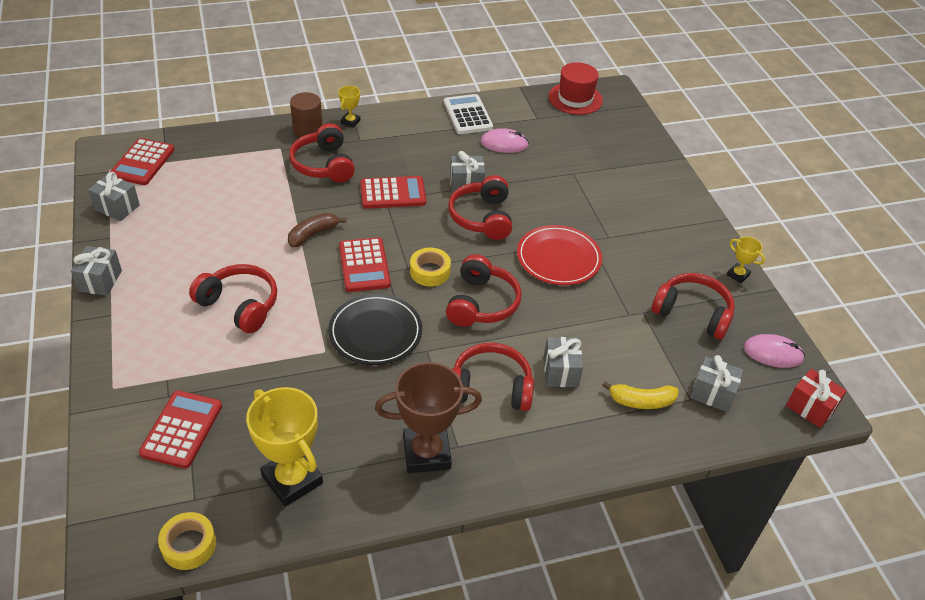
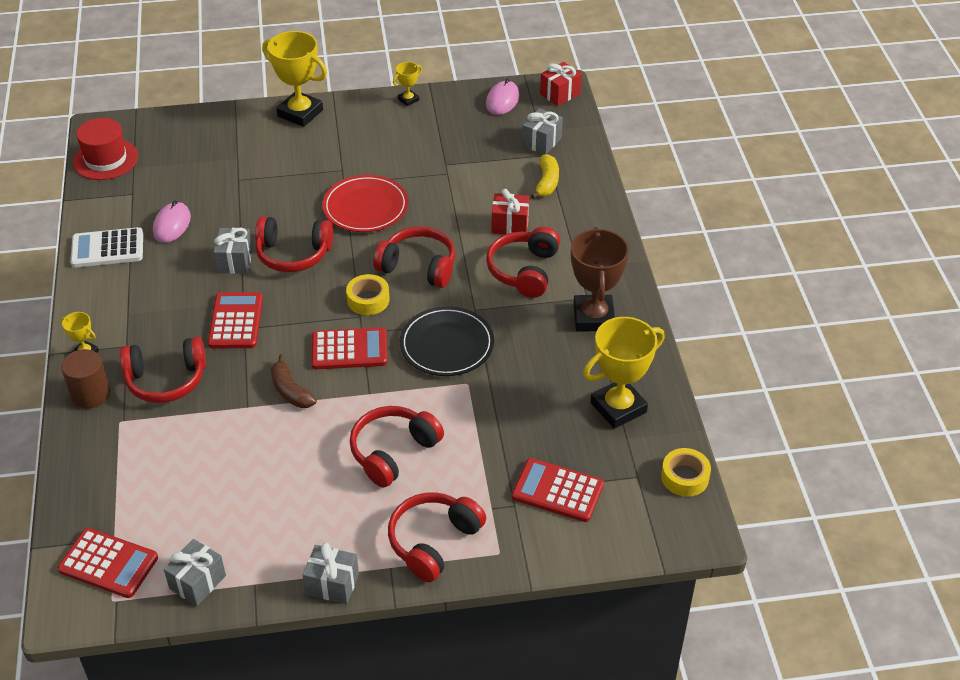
camera: 80 degrees left, 0 degrees up
grey gift [544,337,583,387] -> red gift [492,189,529,234]
red headphones [652,273,735,340] -> red headphones moved to [388,492,486,582]
none -> yellow trophy [262,31,327,127]

